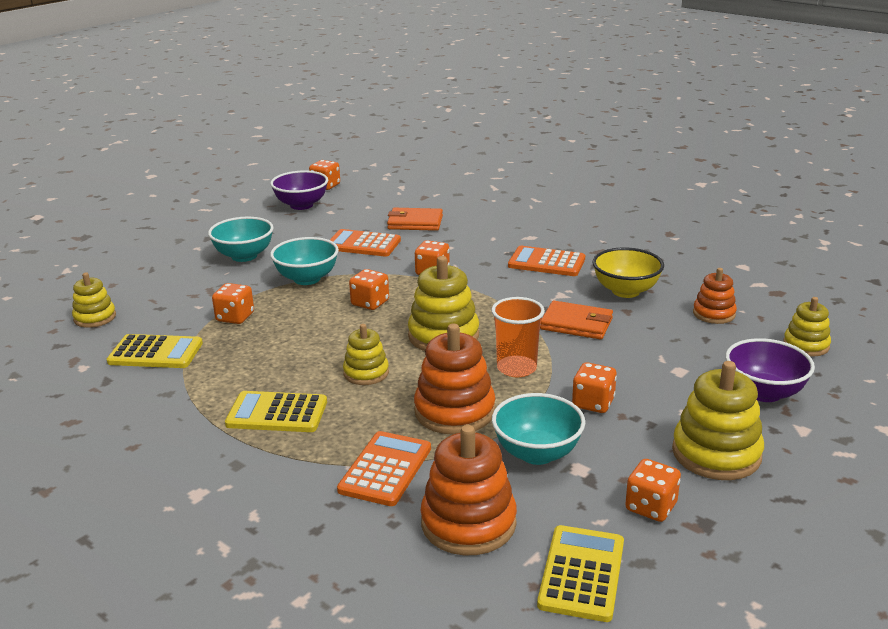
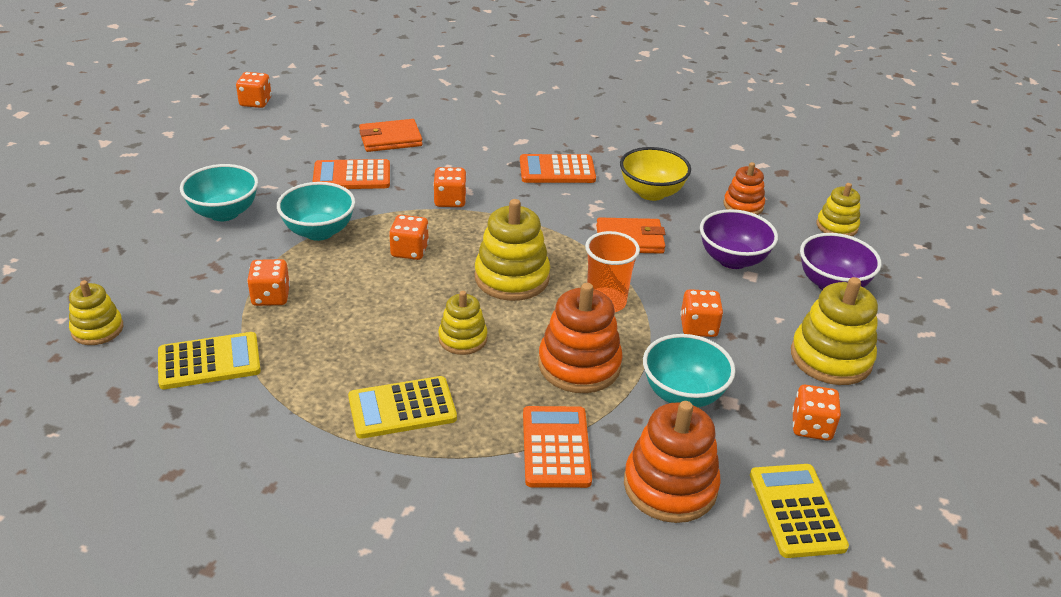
camera: 25 degrees left, 10 degrees up
purple bowl [270,171,328,210] -> purple bowl moved to [700,209,778,269]

